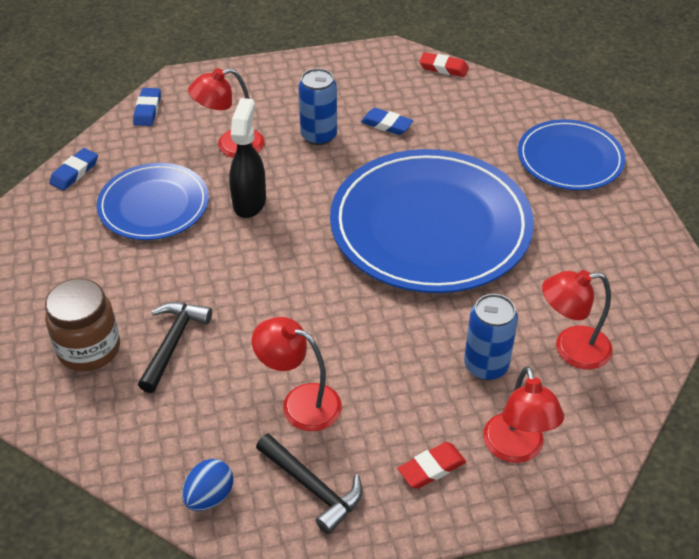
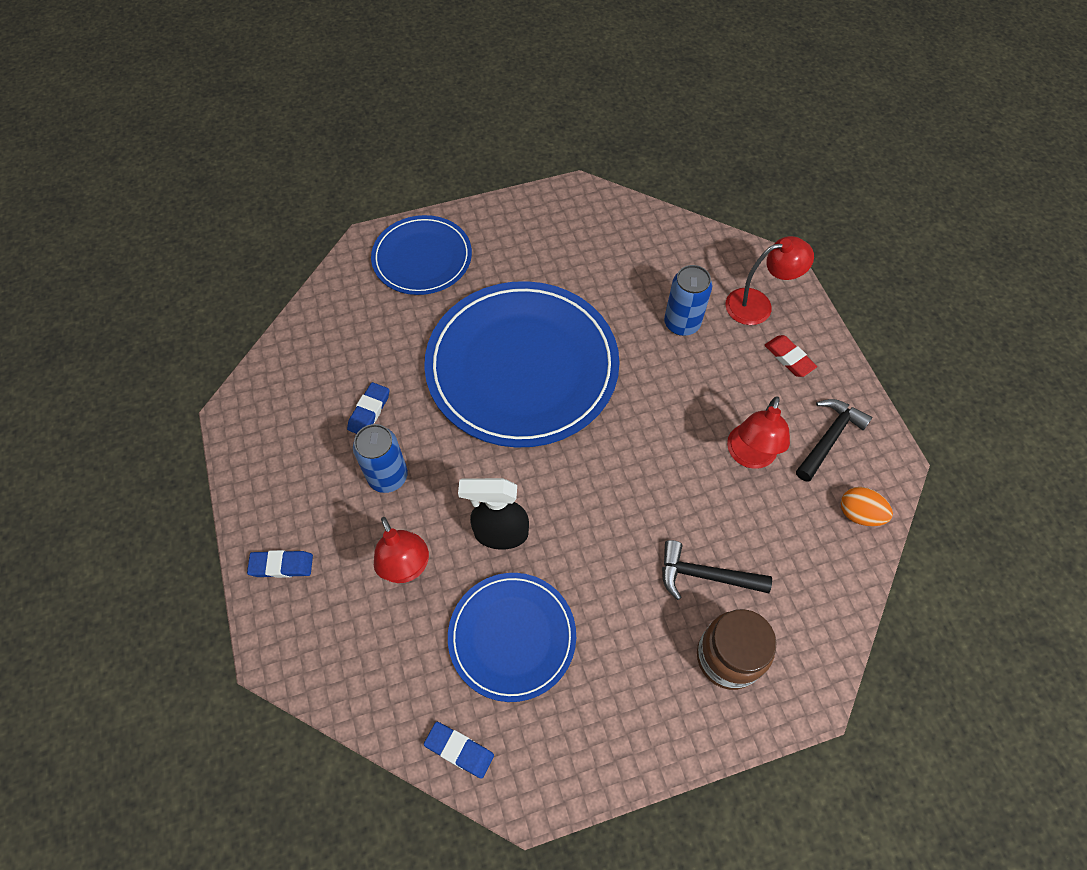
camera: 95 degrees left, 15 degrees up
blue eraser [133,88,161,126] -> blue eraser moved to [247,550,313,578]
blue egg [182,459,233,511] -> orange egg [841,487,893,526]
red eraser [419,52,469,77] -> none
red lamp [542,270,613,369] -> none

